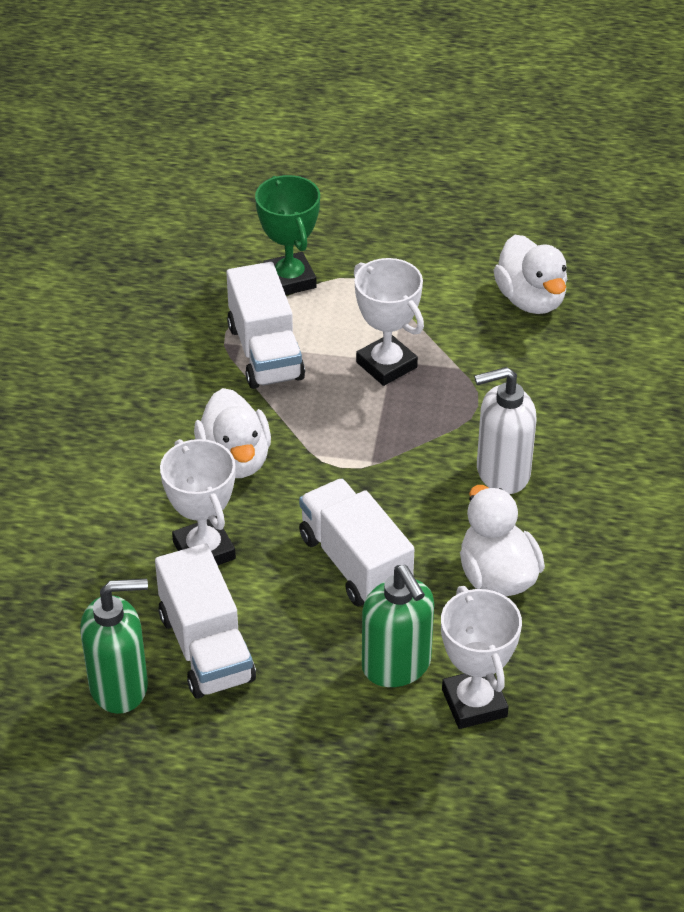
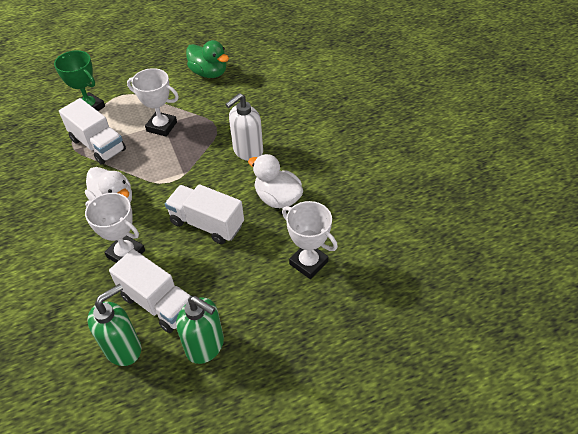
camera: 30 degrees left, 5 degrees up
green soap dispenser [362,565,434,687] -> green soap dispenser moved to [176,296,224,364]
white duck [493,235,567,314] -> green duck [186,40,229,78]

